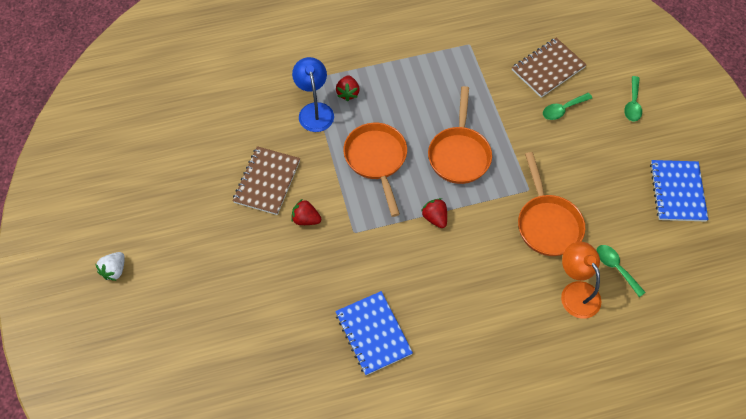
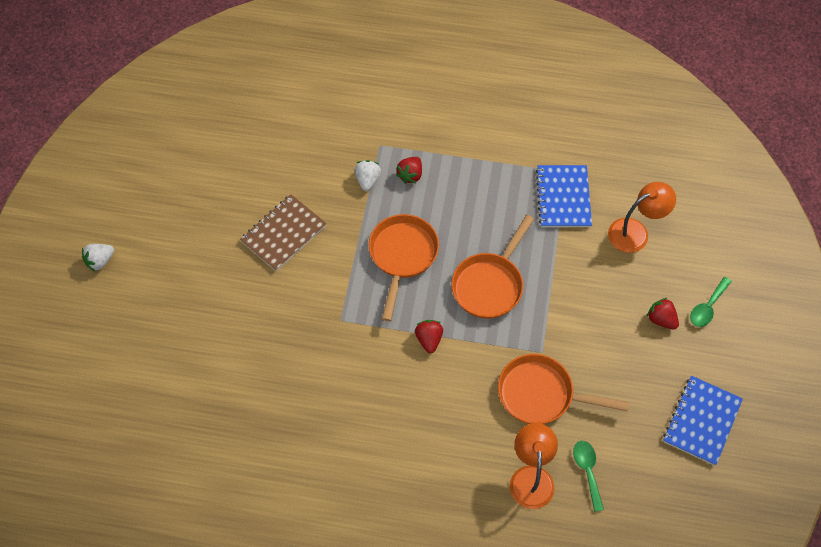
camera: 25 degrees right, 0 degrees up
red strawberry [291,199,321,225] -> red strawberry moved to [647,298,679,329]
blue lamp [292,57,334,132] -> white strawberry [355,160,381,191]
blue notebook [335,291,413,375] -> blue notebook moved to [536,165,592,227]
brown notebook [512,38,586,98] -> orange lamp [608,182,676,253]
orange pan [518,152,585,256] -> orange pan turned 90 degrees clockwise [498,354,629,424]
green spoon [543,93,593,120] -> none

